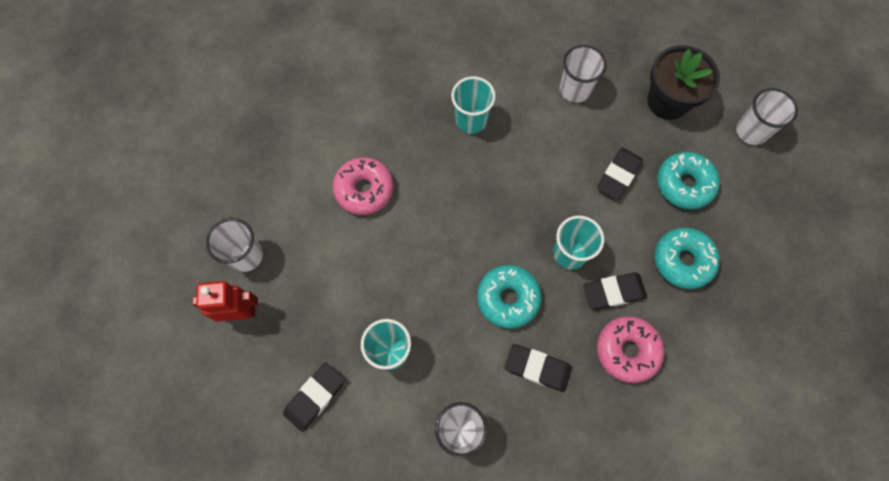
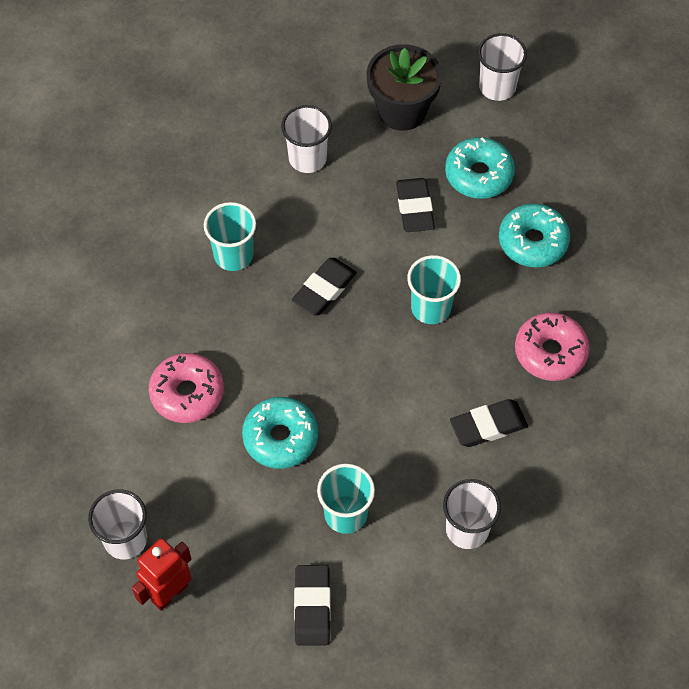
camera: 40 degrees left, 10 degrees down
turquoise donut [477,265,542,329] -> turquoise donut moved to [242,397,318,469]
black eraser [583,272,647,310] -> black eraser moved to [292,258,357,316]

